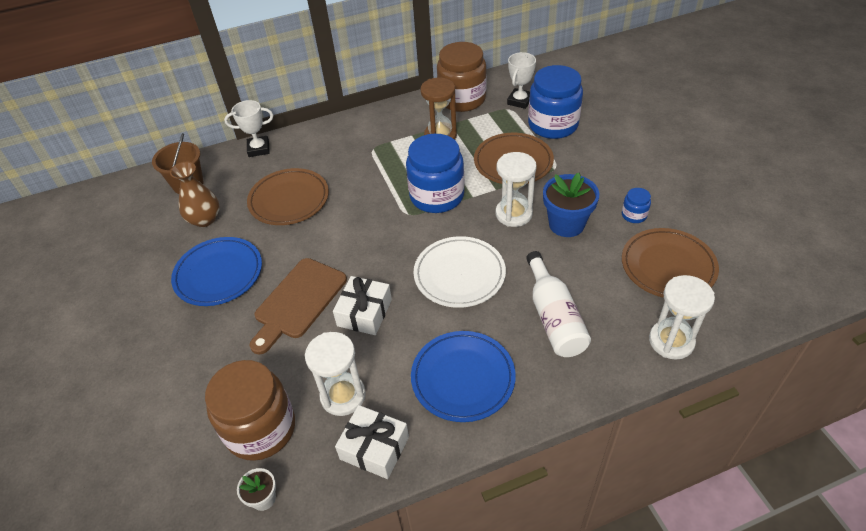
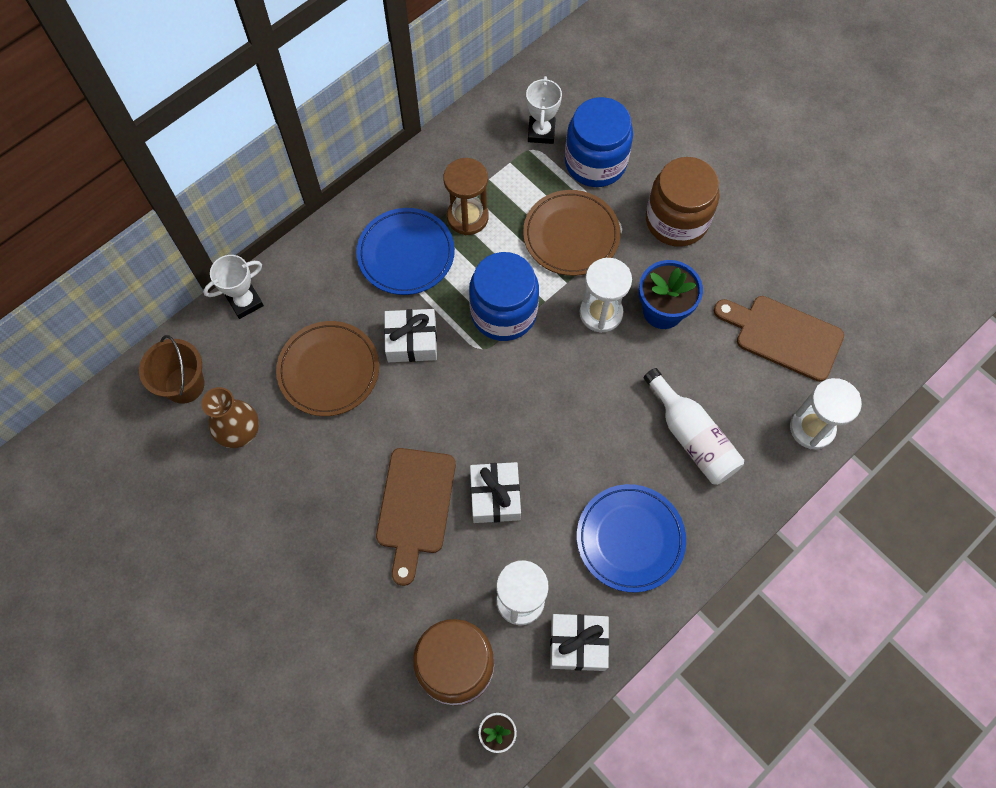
camera: 25 degrees left, 20 degrees up
blue plate [171,237,262,306] -> blue plate moved to [356,208,455,295]
white plate [413,236,506,308] -> none
brown jar [437,42,487,112] -> brown jar moved to [646,157,720,247]
blue jar [622,188,651,223] -> none
brown plate [622,228,719,298] -> brown cutting board [714,296,844,382]
none -> white gift [384,309,437,362]

